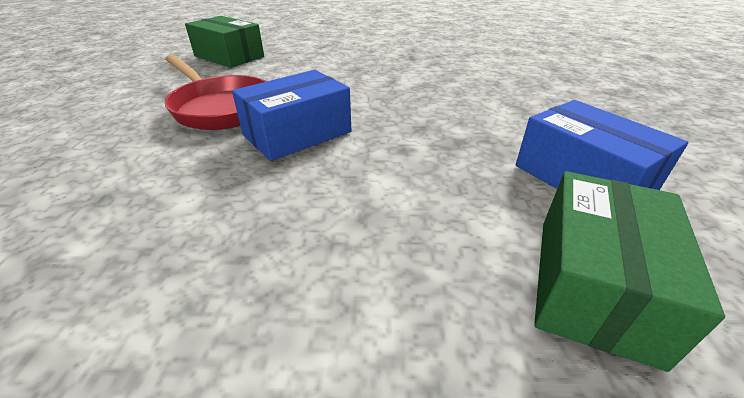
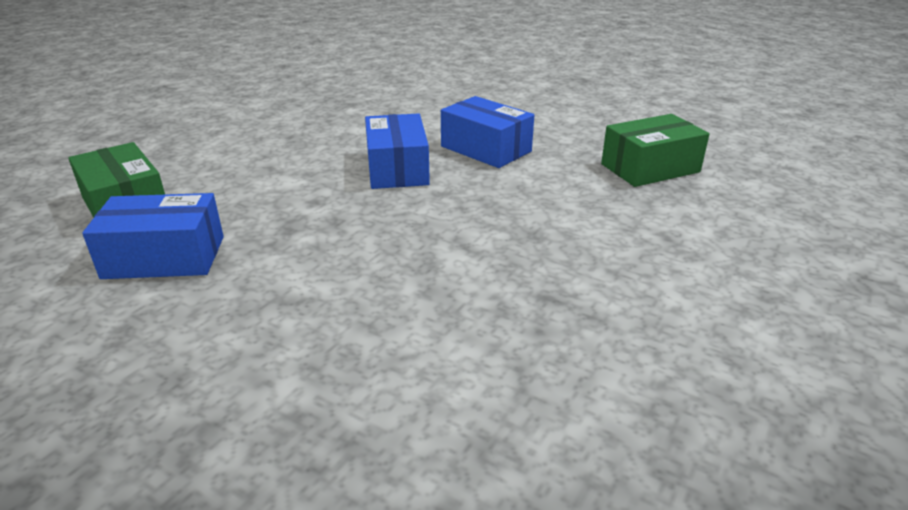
camera: 120 degrees right, 5 degrees down
red pan [164,55,267,130] -> blue box [441,96,534,168]

